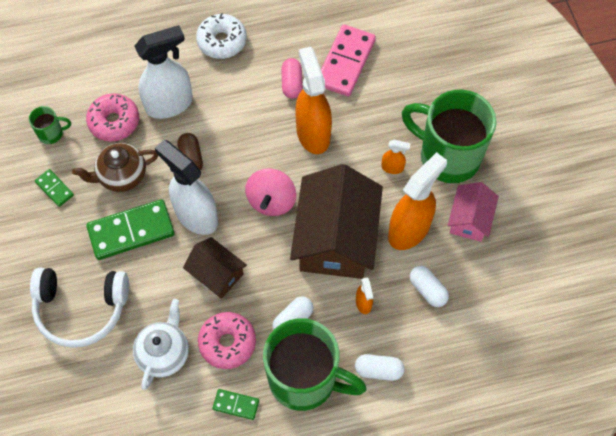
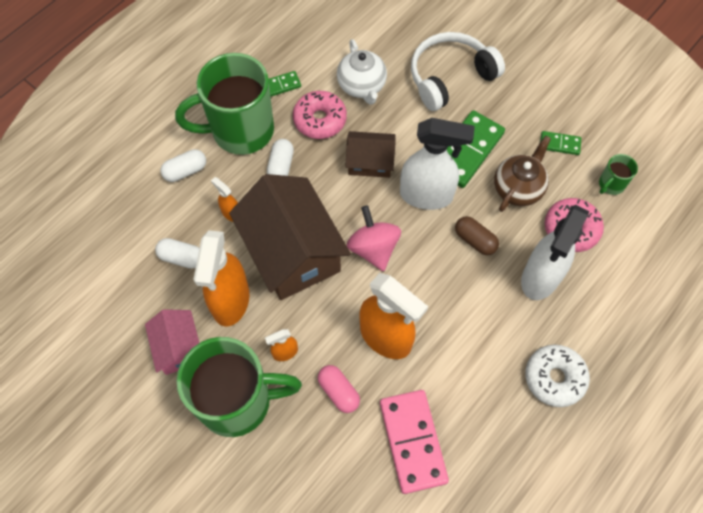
camera: 145 degrees right, 0 degrees up
pink capsule [281,58,303,99] -> pink capsule moved to [318,365,360,413]

